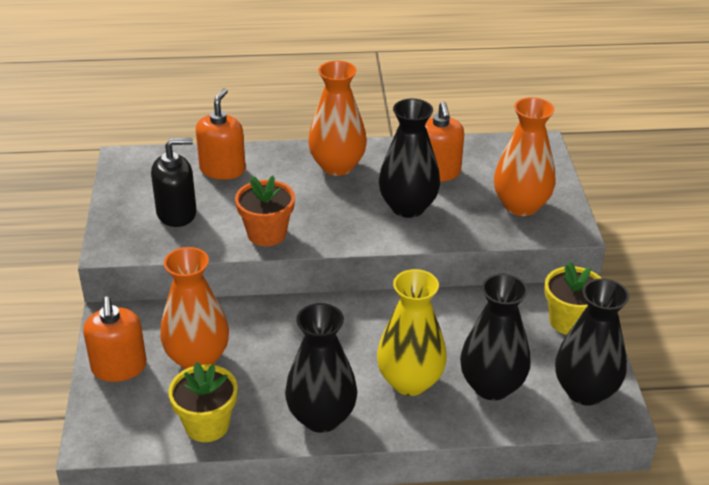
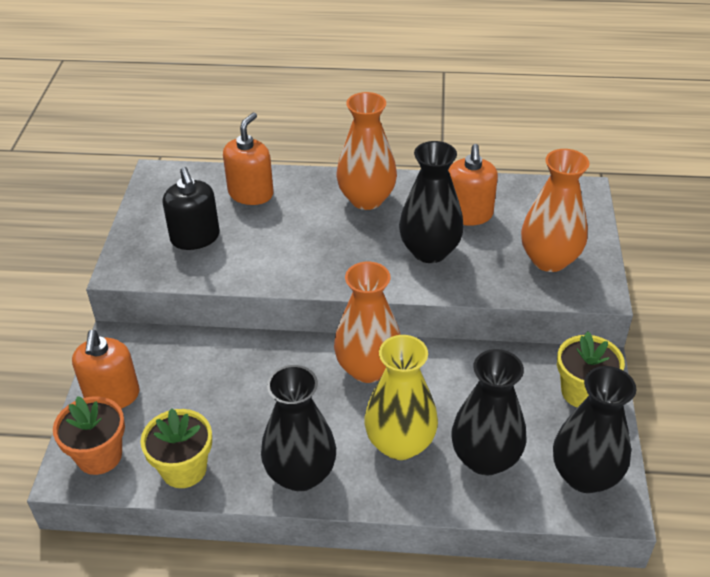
camera: 10 degrees right, 5 degrees up
black soap dispenser [151,138,197,227] -> black soap dispenser turned 75 degrees clockwise [163,167,220,250]
orange vase [160,247,229,369] -> orange vase moved to [334,262,401,383]
orange flower pot [235,176,295,246] -> orange flower pot moved to [53,396,125,475]

